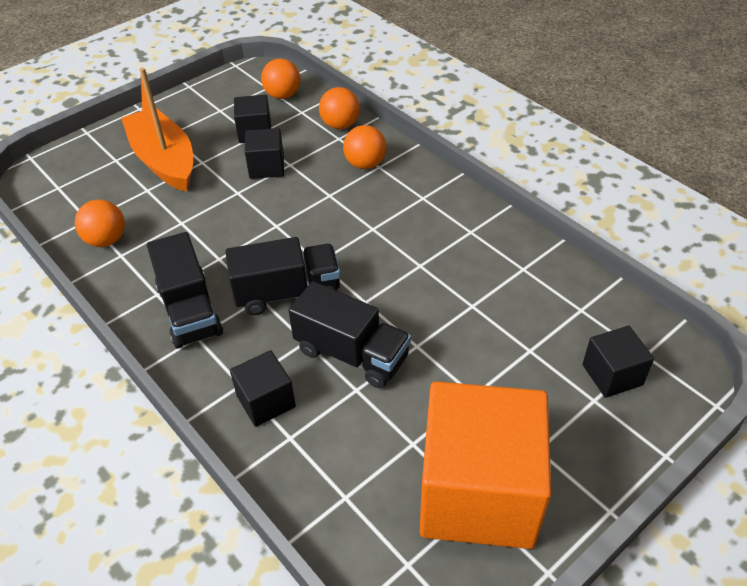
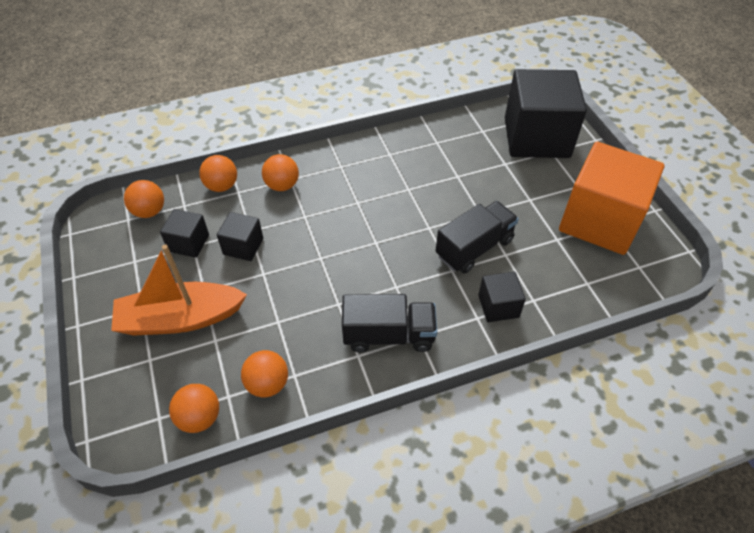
camera: 70 degrees left, 5 degrees up
black truck [225,237,341,315] -> none
black cube [583,326,654,398] -> black cube [505,69,587,158], size x2.20
none -> orange ball [169,384,219,433]

